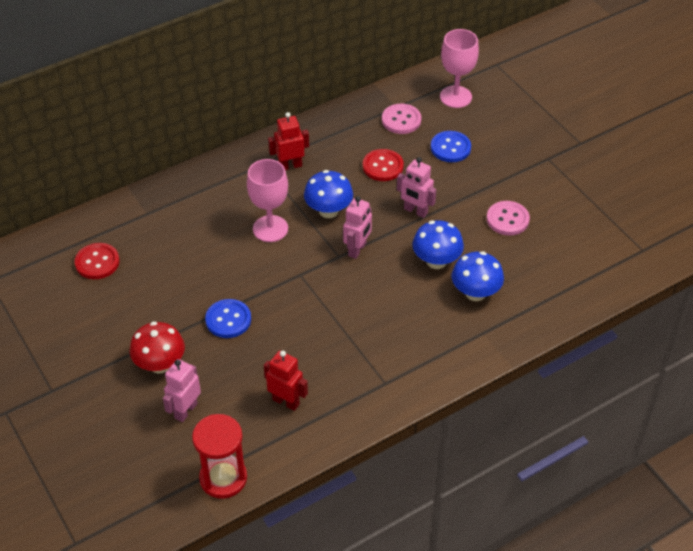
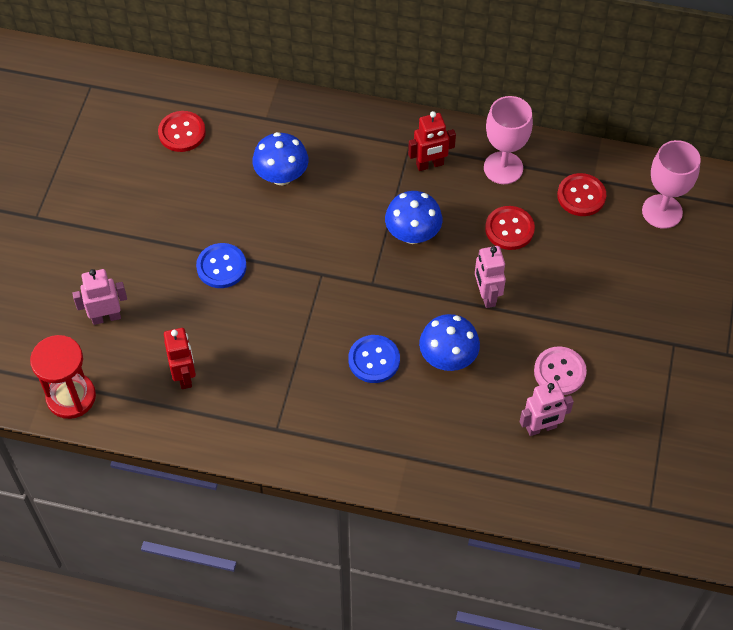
camera: 45 degrees right, 10 degrees up
red mushroom [130,321,185,374] -> none
pink goblet [247,159,288,242] -> pink goblet moved to [484,96,533,184]
red robot [268,112,309,170] -> red robot turned 135 degrees clockwise [408,111,456,171]
pink robot [343,196,372,259] -> pink robot moved to [520,381,574,436]
pink button [382,104,421,134] -> red button [557,173,606,216]
blue button [431,131,471,162] -> blue button moved to [348,335,400,383]
blue mushroom [452,251,504,301] -> blue mushroom moved to [252,132,309,185]

